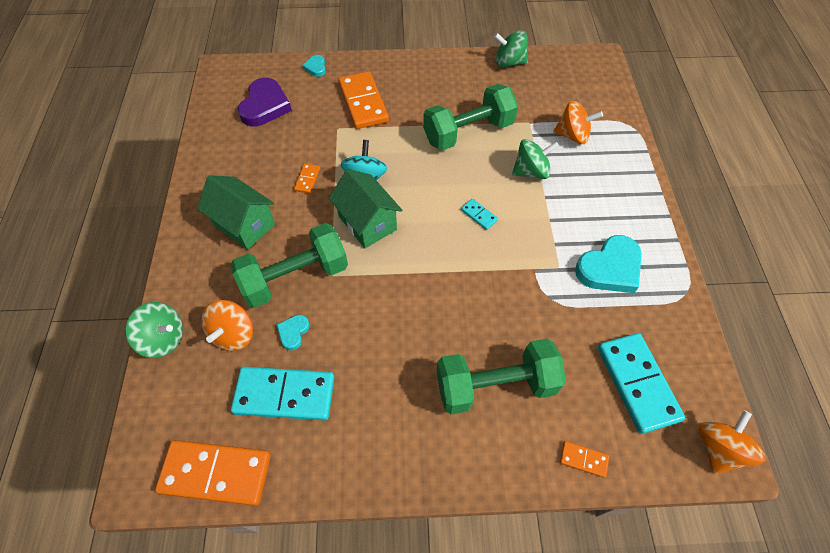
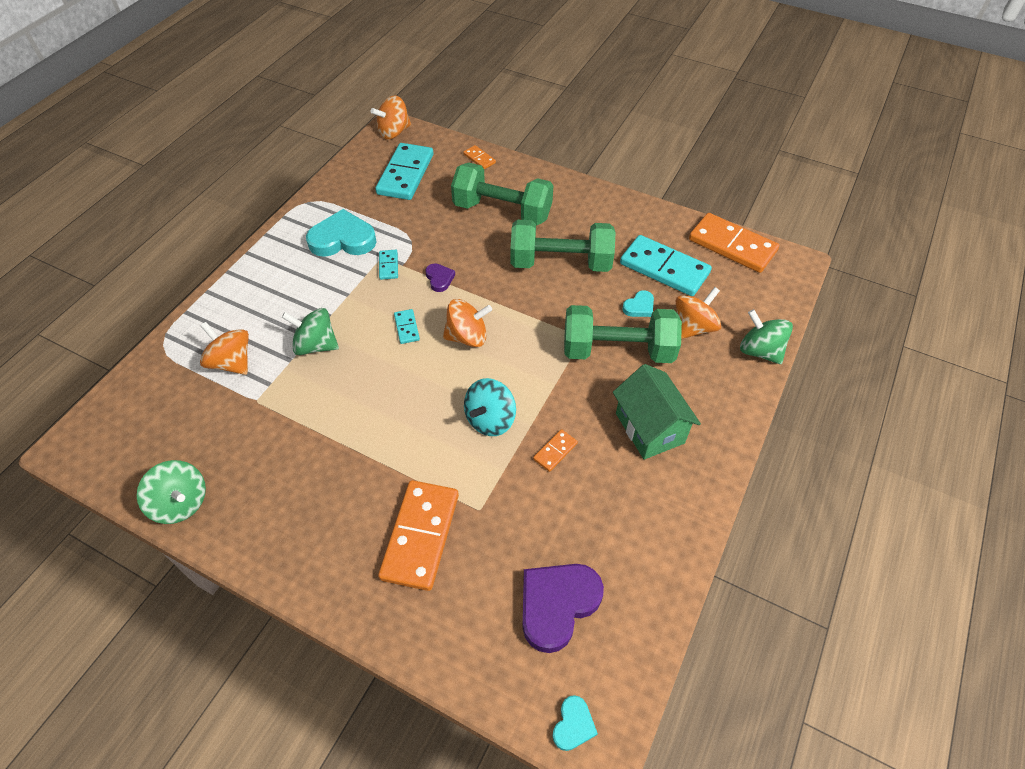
camera: 150 degrees left, 5 degrees down
turquoise heart [302,55,326,77] -> turquoise heart moved to [552,695,598,751]
green house [329,169,402,248] -> none
green dumbbell [423,84,518,151] -> green dumbbell moved to [511,220,616,272]
none -> turquoise domino [379,250,398,280]
none -> purple heart [425,263,455,292]
none -> orange spinning top [443,299,492,347]

